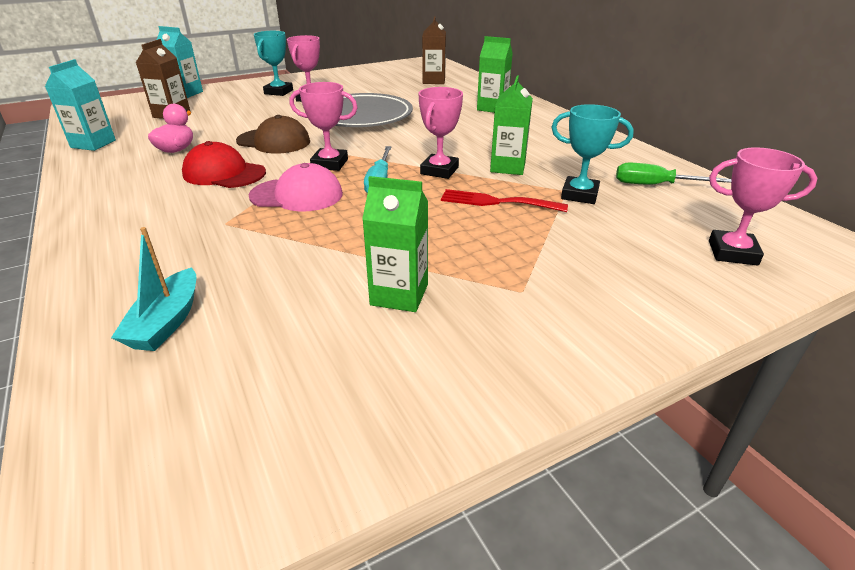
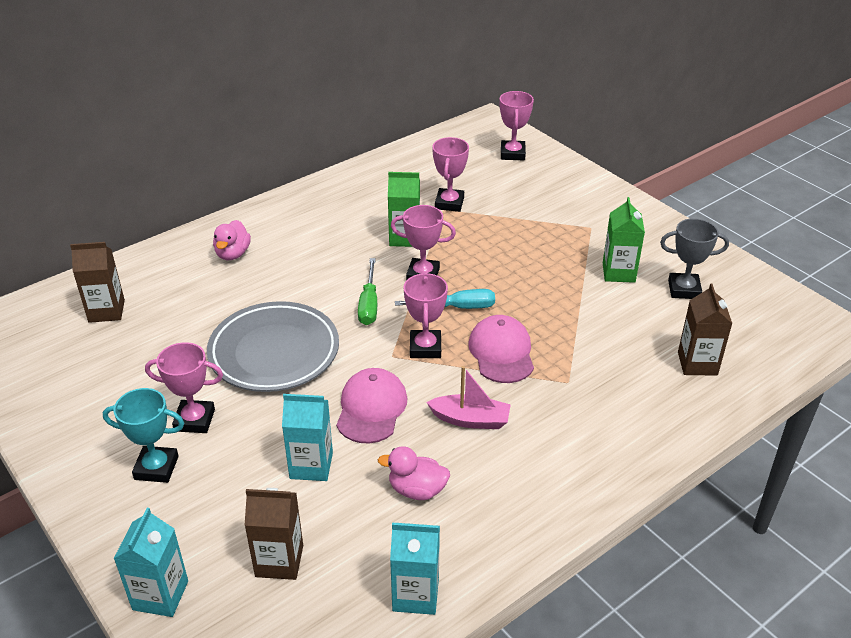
camera: 100 degrees left, 5 degrees up
turquoise boat [111,227,196,351] -> brown carton [678,283,732,376]
red cap [182,141,266,188] -> pink boat [426,366,511,429]
brown cap [236,115,310,154] -> pink cap [336,368,408,443]
red fork [441,189,568,212] -> none
green carton [477,36,513,113] -> pink duck [213,220,251,260]
turquoise trophy [551,104,634,204] -> pink trophy [432,137,469,212]
green screwdriver [616,163,731,185] -> green screwdriver moved to [358,258,377,325]
none -> turquoise carton [282,394,333,481]
none -> grey trophy [660,218,729,299]

